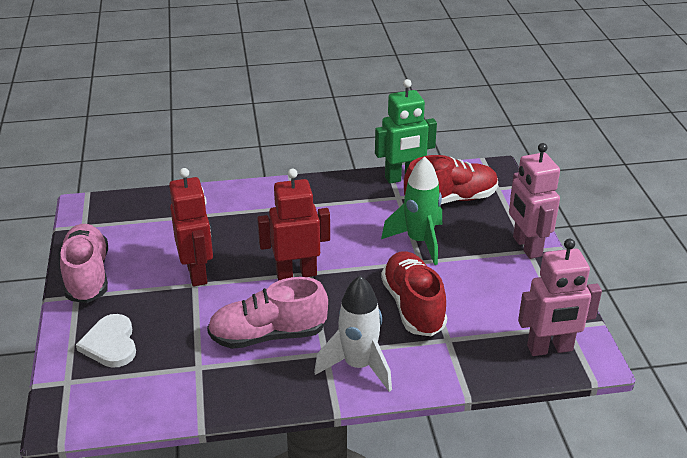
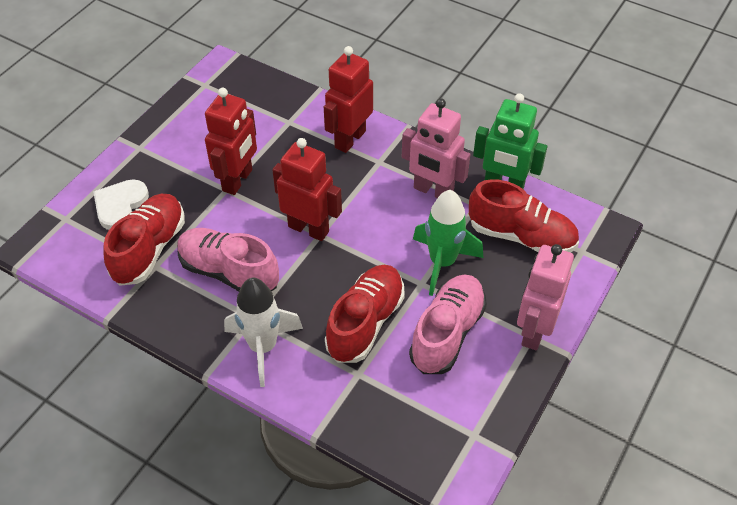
camera: 40 degrees right, 15 degrees up
pink shoe [60,224,108,303] -> pink shoe moved to [409,274,487,374]
pink robot [518,239,602,356] -> pink robot moved to [402,98,470,198]
none -> red shoe [103,194,185,286]
none -> red robot [324,46,373,153]

